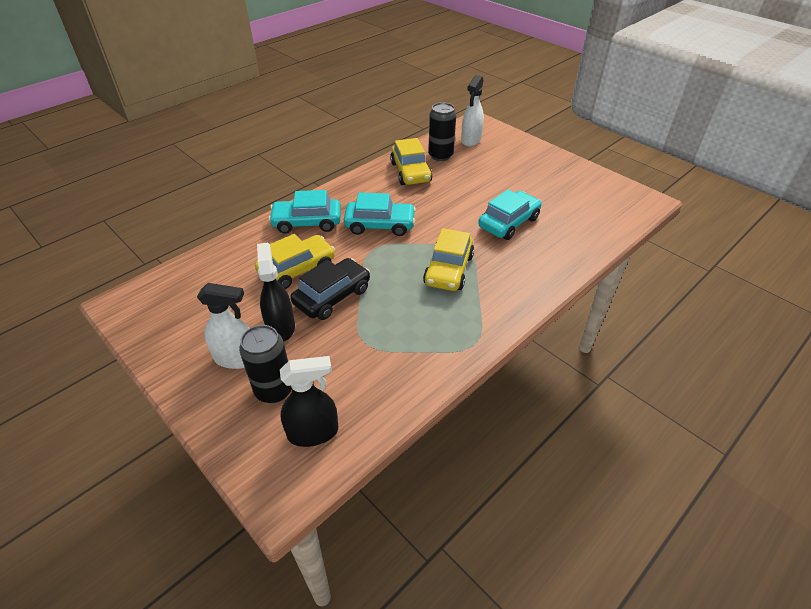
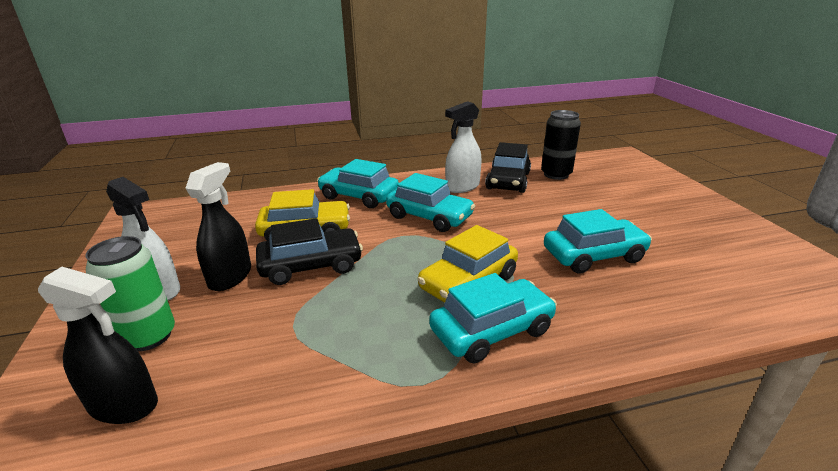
camera: 30 degrees right, 15 degrees down
black can [239,325,292,403] -> green can [85,236,175,351]
yellow car [390,138,432,185] -> black car [485,142,531,193]
white spray bottle [461,75,484,146] -> white spray bottle moved to [445,101,482,193]
none -> turquoise car [429,273,557,363]

